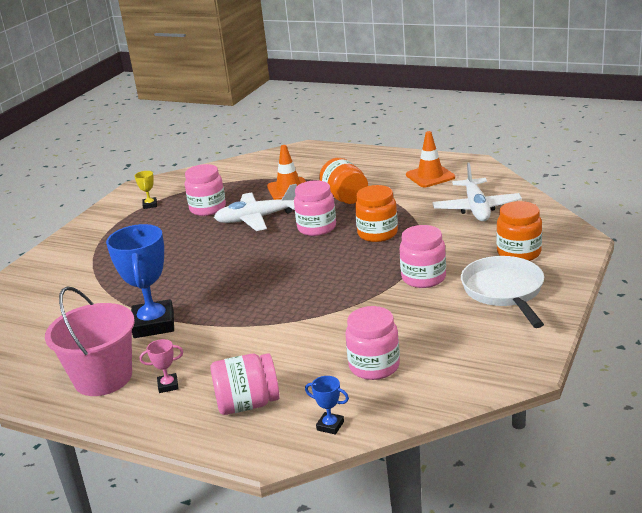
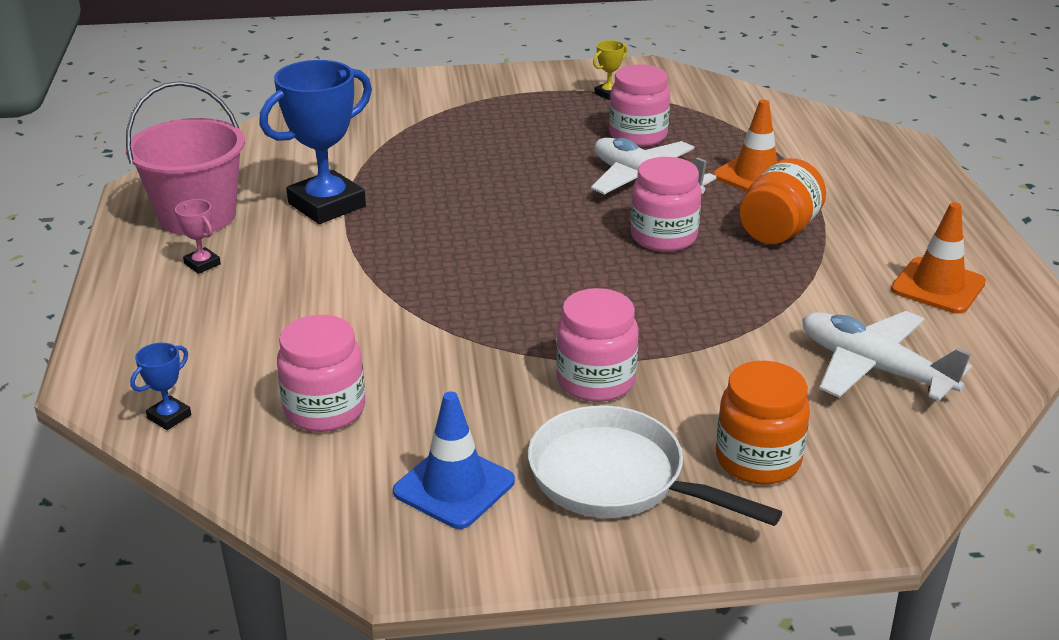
camera: 55 degrees right, 5 degrees up
pink jar [210,353,280,415] -> none
blue trophy [305,376,349,435] -> blue trophy turned 45 degrees clockwise [130,343,191,430]
orange jar [355,185,398,242] -> none
white plane [432,162,522,221] -> white plane turned 75 degrees clockwise [802,311,972,401]
white pan [461,256,544,328] -> white pan turned 105 degrees counterclockwise [528,406,782,526]
none -> blue traffic cone [393,392,515,529]

